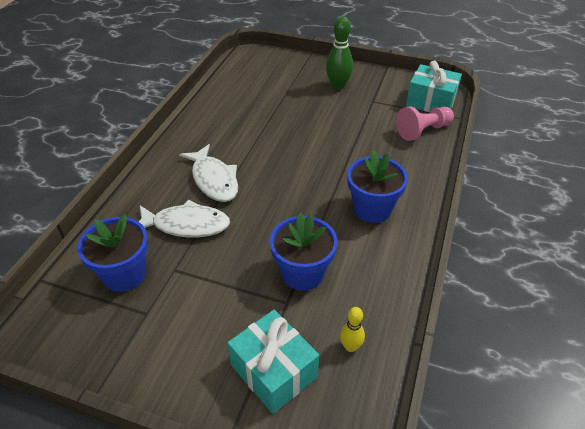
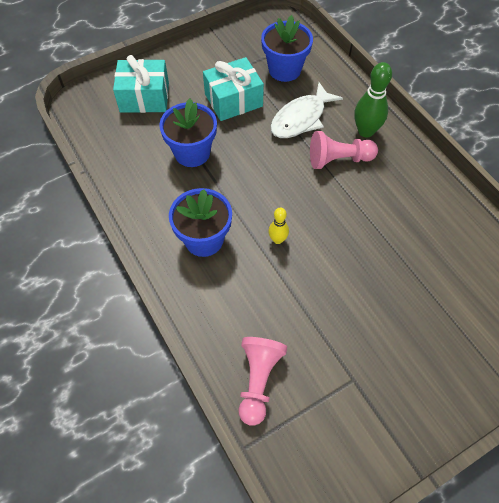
camera: 130 degrees right, 15 degrees up
white fish [179,144,238,202] -> pink pawn [310,131,378,169]
green bowling pin [326,17,353,90] -> green bowling pin moved to [354,62,392,138]
yellow bowling pin [340,307,365,352] -> yellow bowling pin moved to [268,207,289,244]
turquoise gift [406,61,462,112] -> turquoise gift moved to [203,57,264,121]

